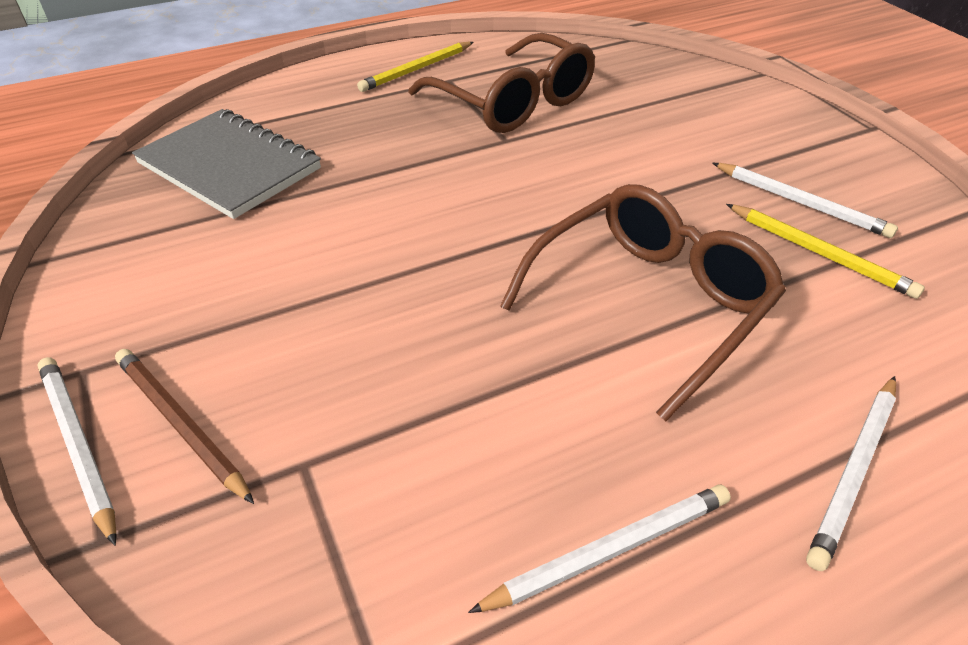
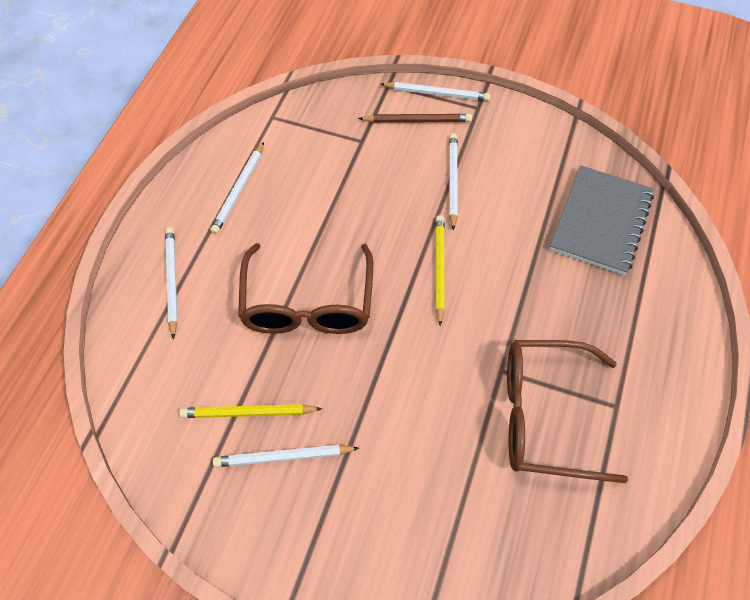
camera: 135 degrees right, 15 degrees up
grey notebook [132,109,321,219] -> grey notebook turned 60 degrees counterclockwise [550,165,654,275]
yellow pencil [357,42,473,92] -> yellow pencil moved to [435,215,445,326]
none -> white pencil [449,133,458,231]

